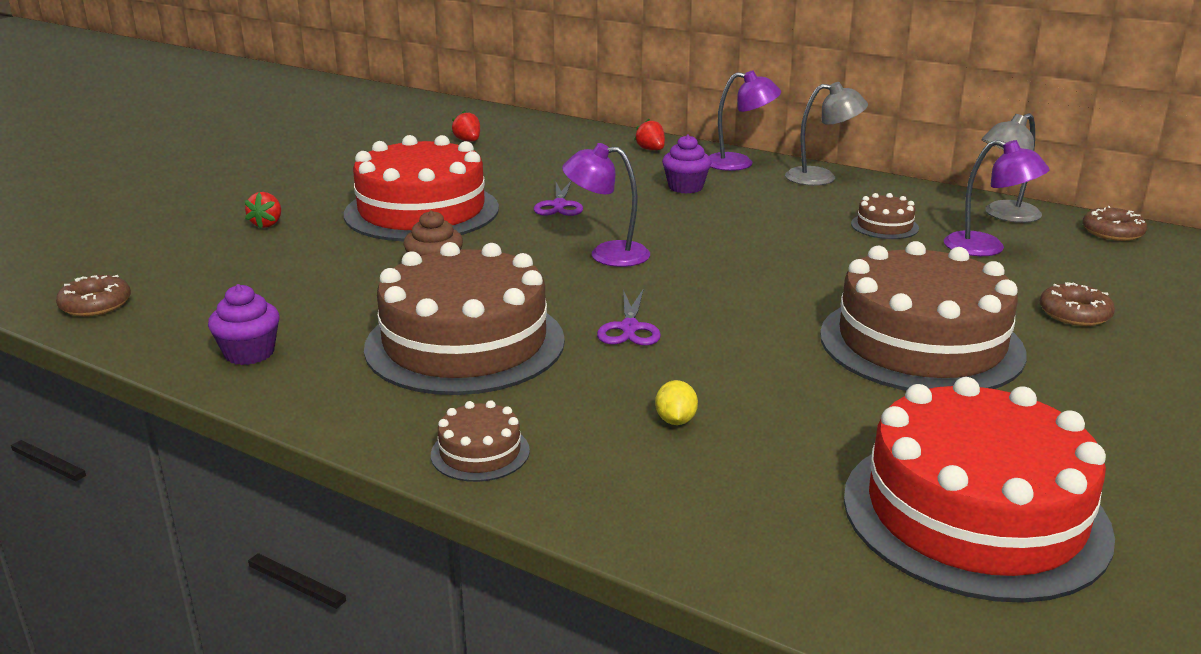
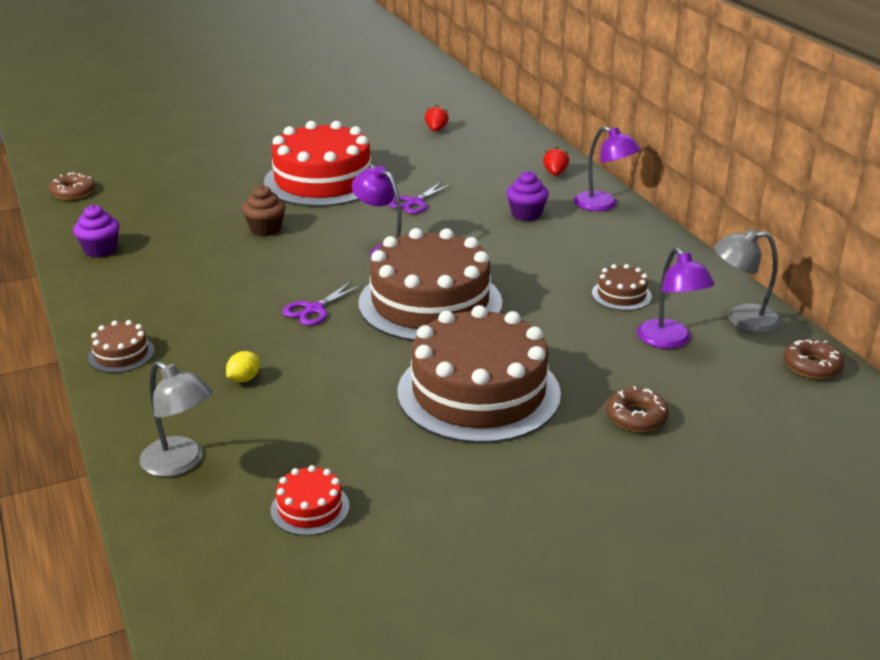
camera: 35 degrees right, 5 degrees up
red strawberry [245,192,281,229] -> none
brown cake [364,242,565,395] -> brown cake moved to [358,228,502,341]
grey lamp [785,82,868,186] -> grey lamp moved to [140,361,212,477]
red cake [844,377,1115,603] -> red cake [271,465,349,536], size x0.42

